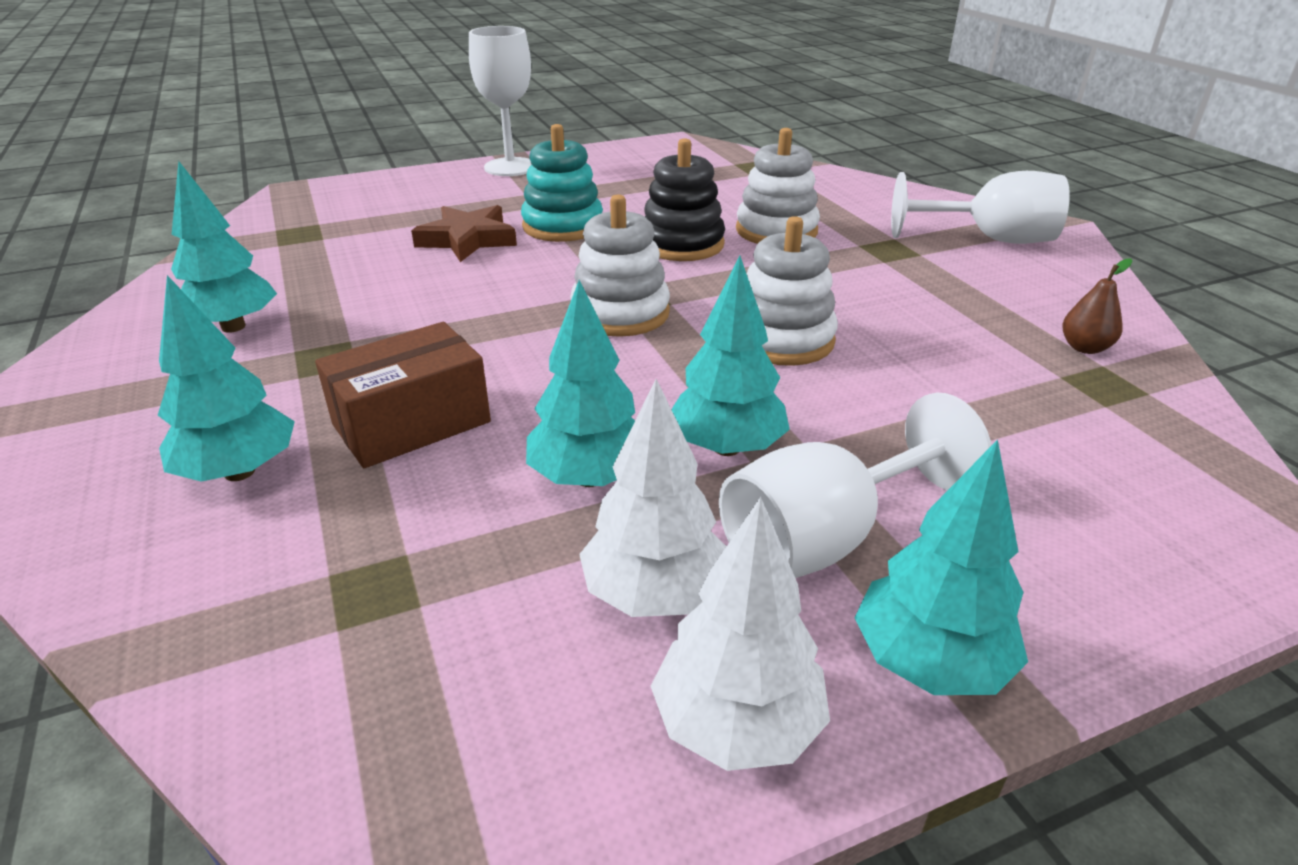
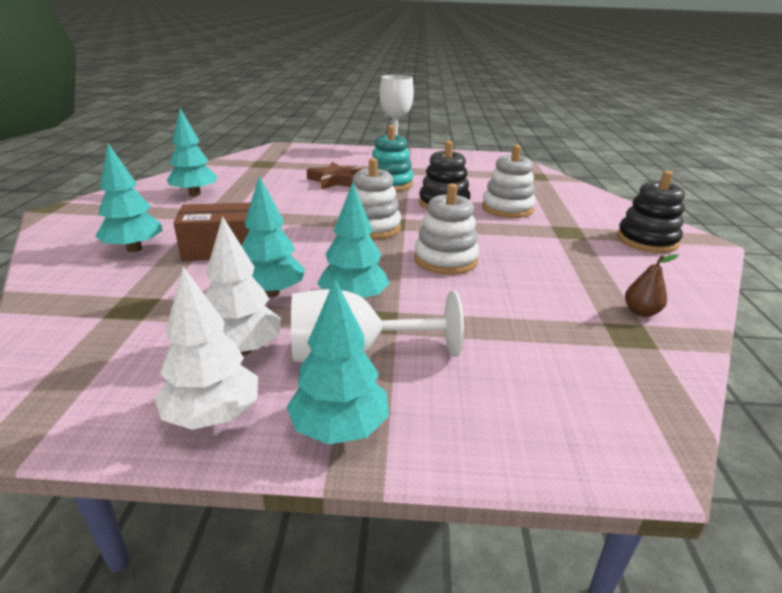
camera: 25 degrees right, 5 degrees down
white goblet [891,171,1070,244] -> black stacking toy [617,171,685,253]

